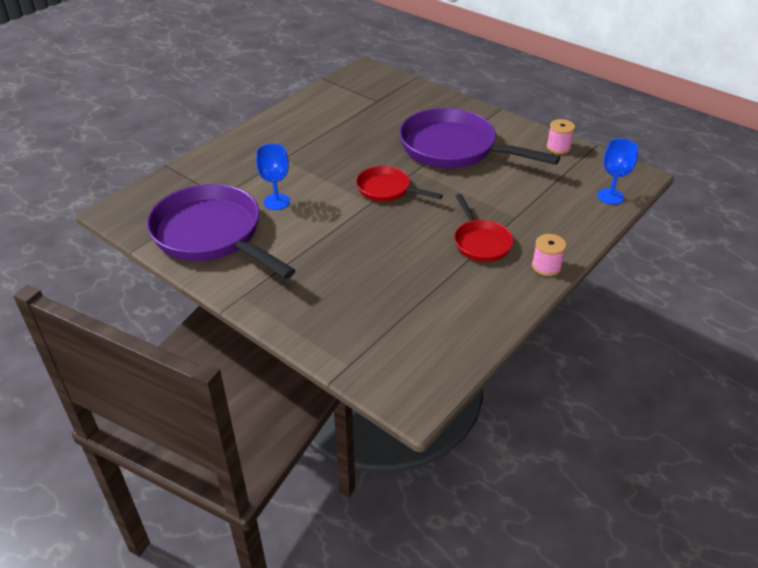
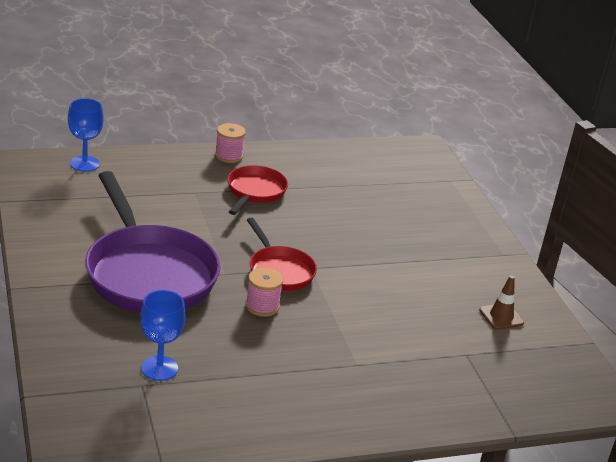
camera: 150 degrees left, 10 degrees down
purple pan [147,184,296,279] -> brown traffic cone [479,275,524,330]
blue goblet [256,144,290,210] -> blue goblet moved to [140,290,186,381]
pink spool [546,119,575,154] -> pink spool moved to [245,268,283,317]

